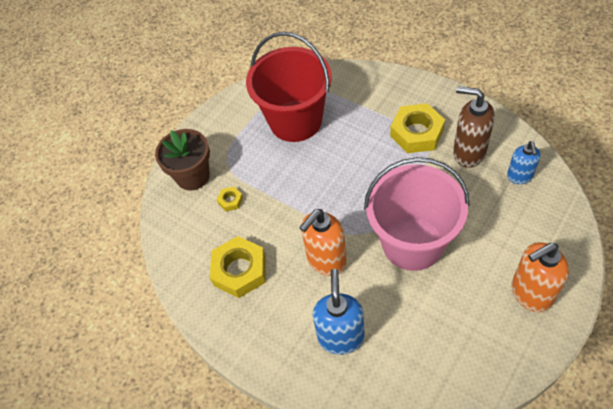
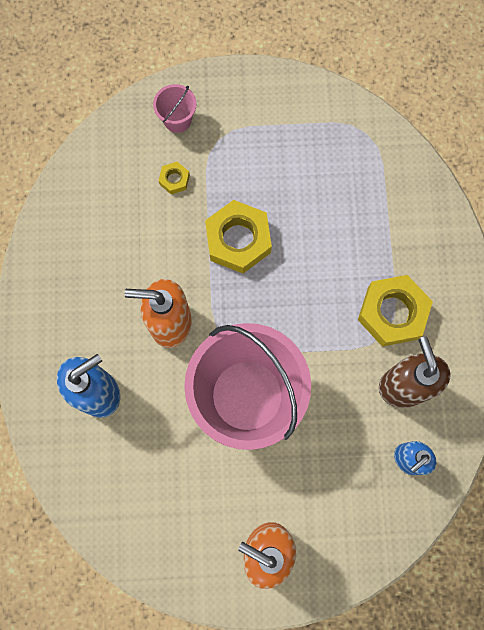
camera: 45 degrees right, 20 degrees up
brown flower pot [155,129,210,191] -> pink bucket [153,84,197,133]
yellow nut [210,236,266,298] -> yellow nut moved to [205,200,272,273]
red bucket [246,32,332,142] -> none

